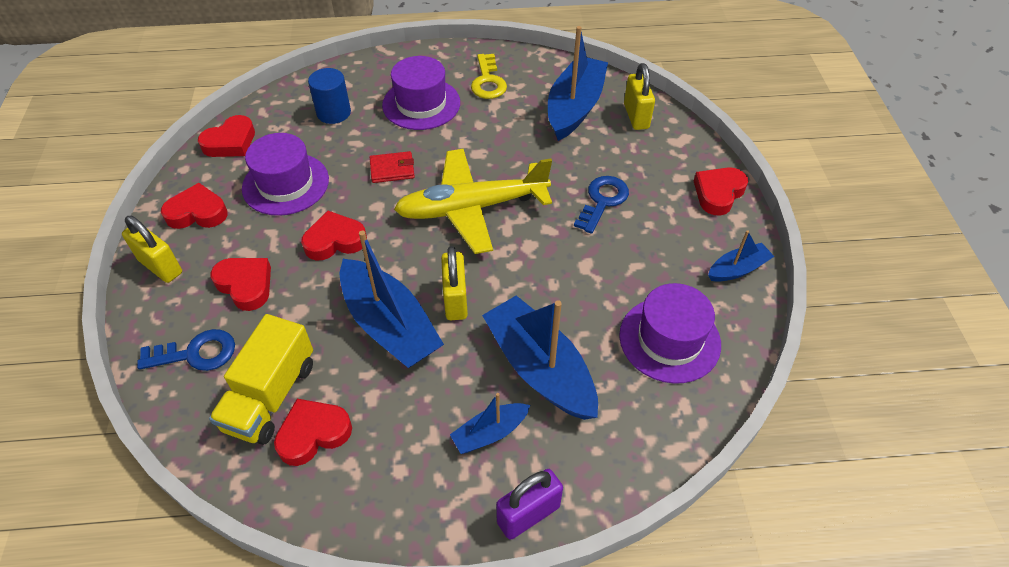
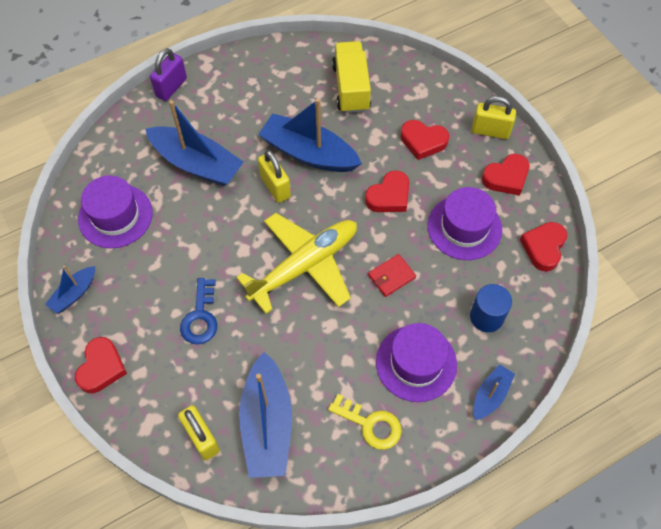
camera: 155 degrees right, 10 degrees up
blue key [137,329,235,371] -> none
red heart [274,399,352,466] -> none
blue boat [450,393,530,454] -> blue boat moved to [473,365,515,420]
yellow key [471,54,507,99] -> yellow key turned 150 degrees clockwise [328,394,402,450]

